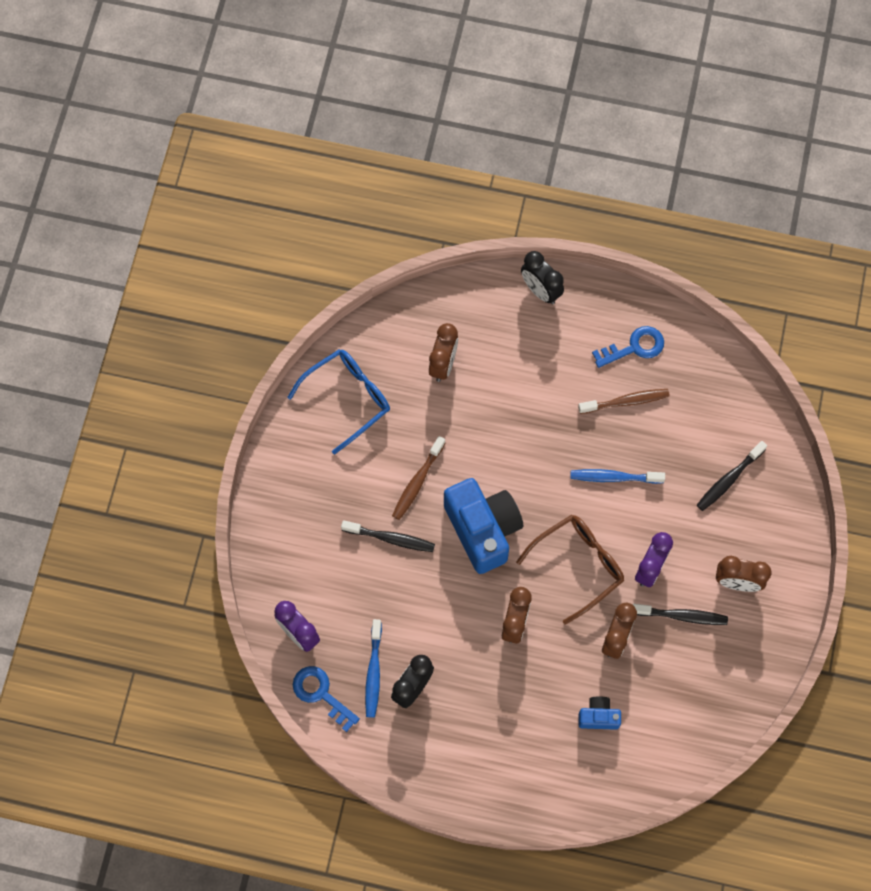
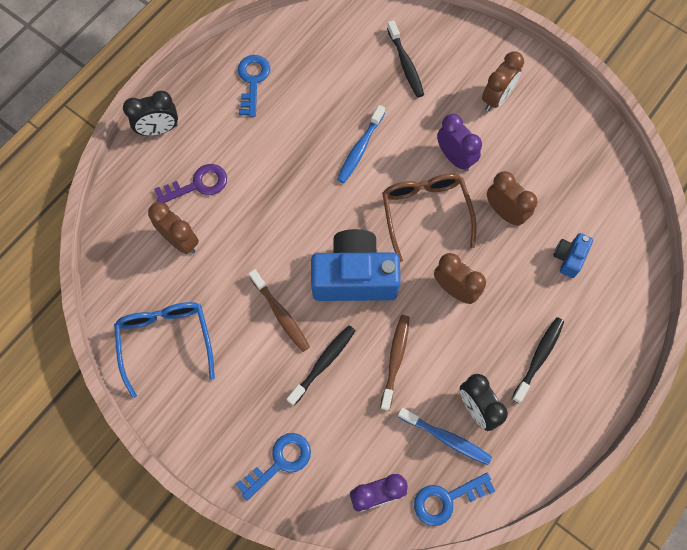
camera: 65 degrees left, 0 degrees up
brown toothbrush [578,389,670,414] -> brown toothbrush moved to [380,315,410,411]
black toothbrush [633,604,728,625] -> black toothbrush moved to [512,317,564,404]
none -> purple key [154,164,227,203]
none -> blue key [236,433,311,501]

